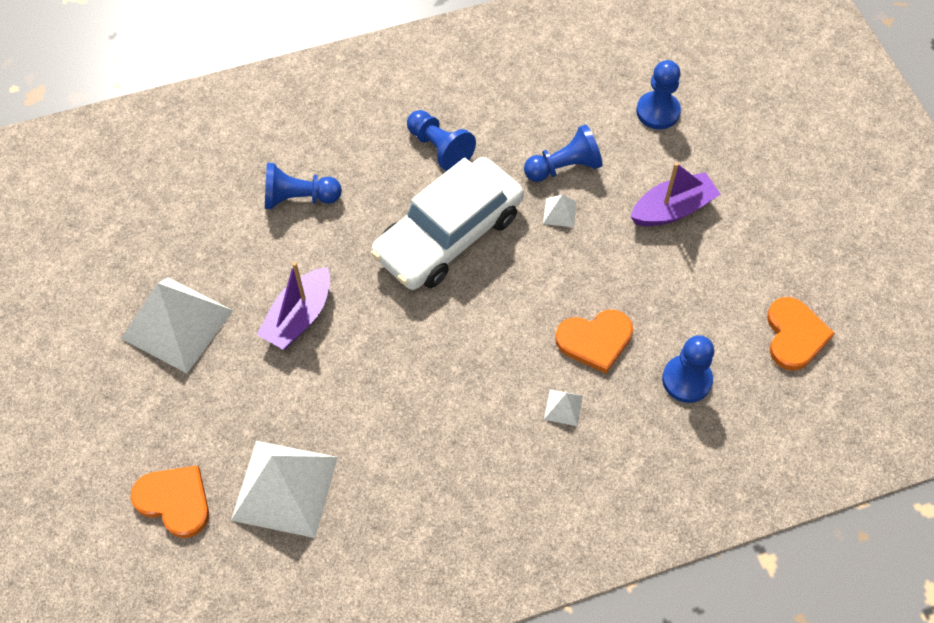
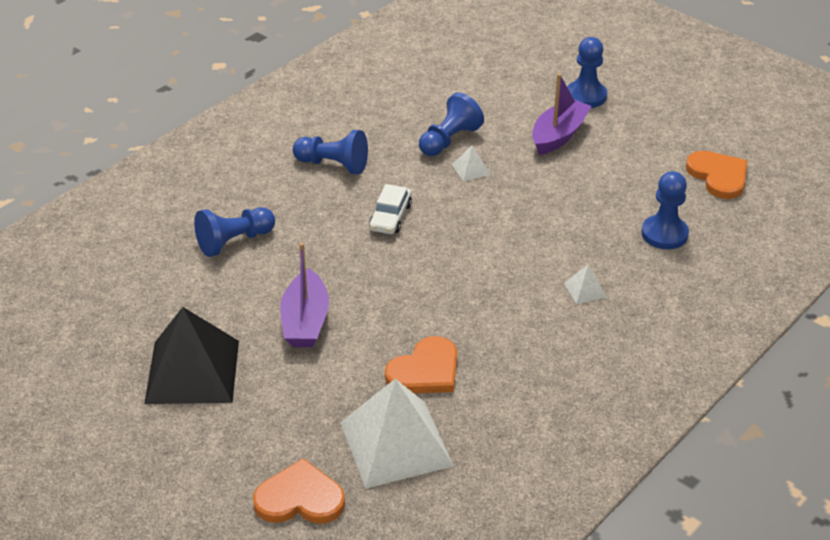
camera: 30 degrees left, 20 degrees down
white pyramid [121,277,233,373] -> black pyramid [144,307,239,404]
white car [371,157,524,290] -> white car [369,184,412,234], size x0.42
orange heart [555,310,633,374] -> orange heart moved to [385,336,457,393]
blue pawn [636,60,681,129] -> blue pawn moved to [567,37,607,108]

